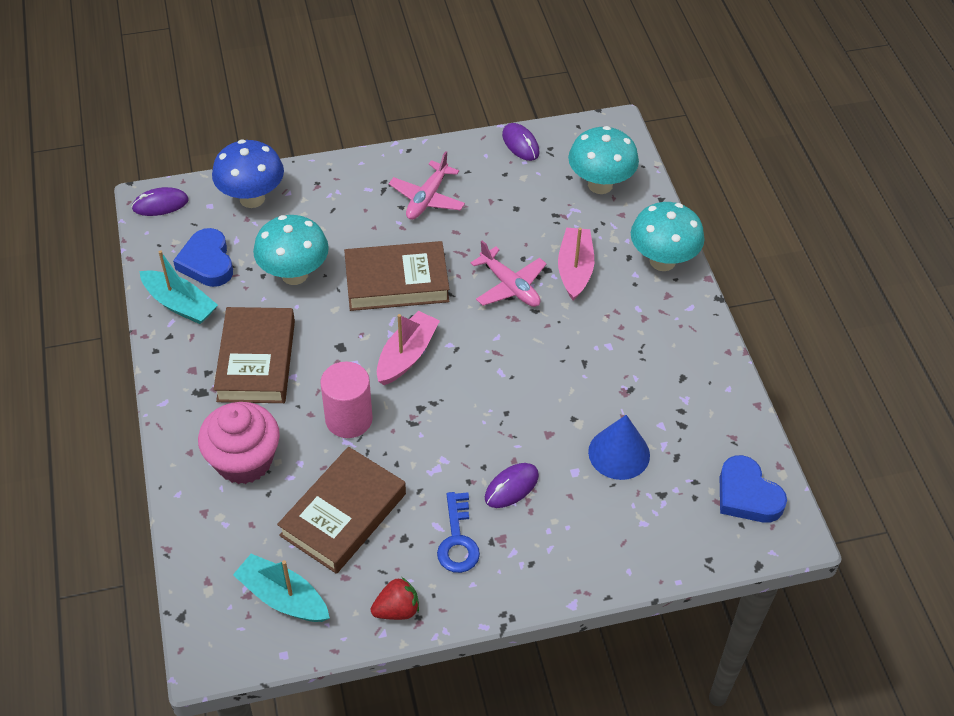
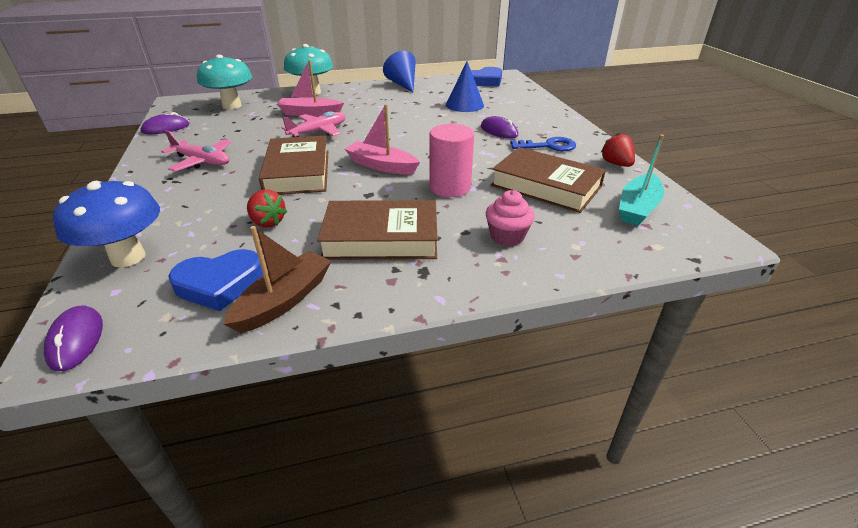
camera: 90 degrees left, 15 degrees down
turquoise boat [140,250,218,324] -> brown boat [224,226,331,333]
pink cupcake [198,402,280,484] -> pink cupcake [486,190,535,246], size x0.59
turquoise mushroom [253,215,329,285] -> red strawberry [247,189,287,228]
none -> blue cone [383,51,416,92]

